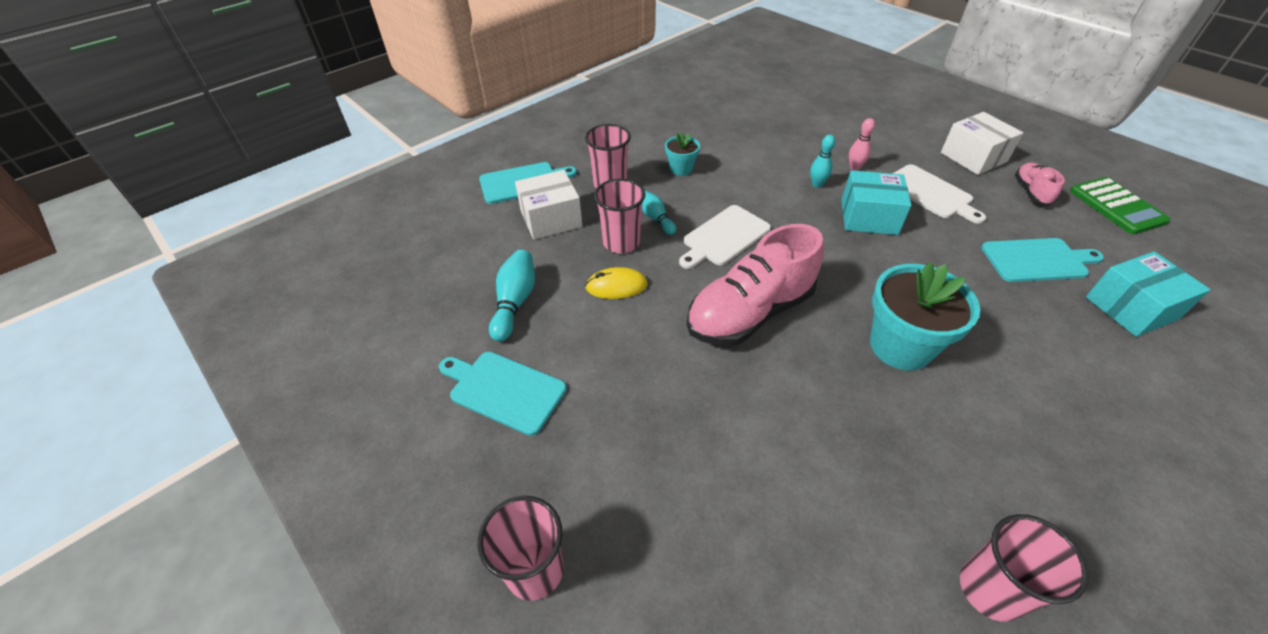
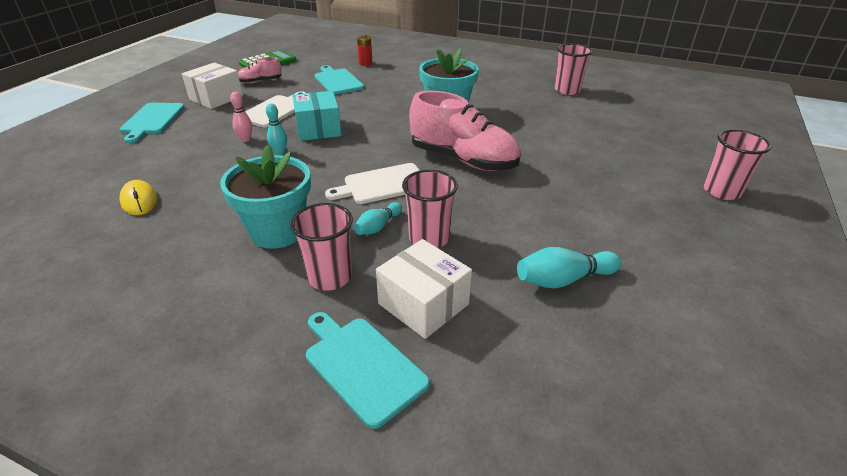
camera: 115 degrees left, 10 degrees down
turquoise cutting board [439,352,567,436] -> turquoise cutting board moved to [120,103,185,143]
yellow mouse [585,267,648,299] -> yellow mouse moved to [120,180,157,215]
turquoise flower pot [665,132,700,176] -> turquoise flower pot [220,145,311,249], size x1.95
white cutting board [679,205,771,269] -> white cutting board turned 135 degrees clockwise [325,163,420,204]
turquoise box [1086,252,1211,337] -> red battery [357,35,372,66]

